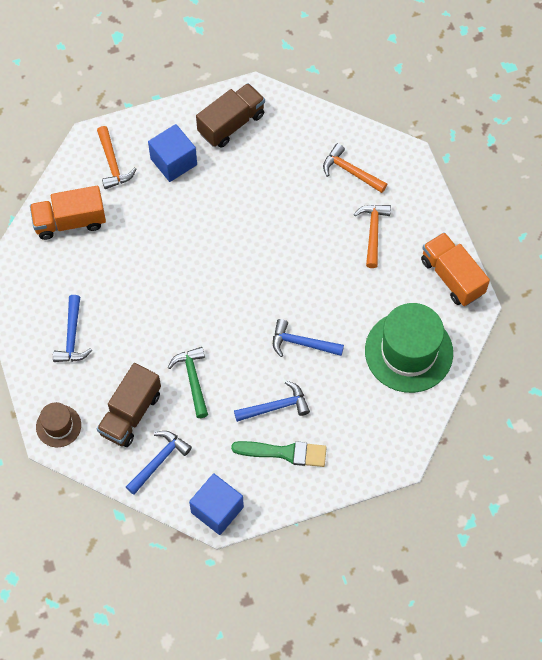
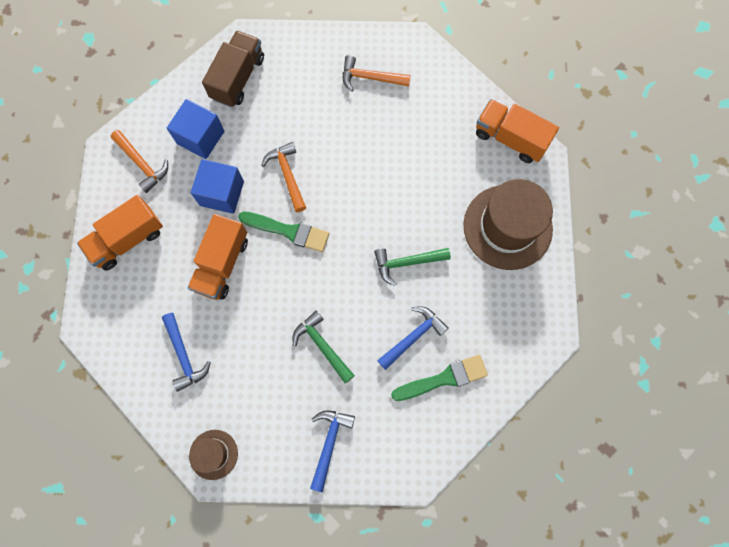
camera: 25 degrees left, 10 degrees up
brown truck [97,363,161,447] -> none
blue cube [189,473,244,535] -> blue cube moved to [191,159,244,214]
blue hammer [273,319,344,357] -> green hammer [374,248,451,286]
orange hammer [354,205,391,268] -> orange hammer moved to [261,142,306,212]
green hat [365,303,453,393] -> brown hat [464,179,553,270]
none -> orange truck [188,214,248,300]
none -> green brush [238,212,329,252]

